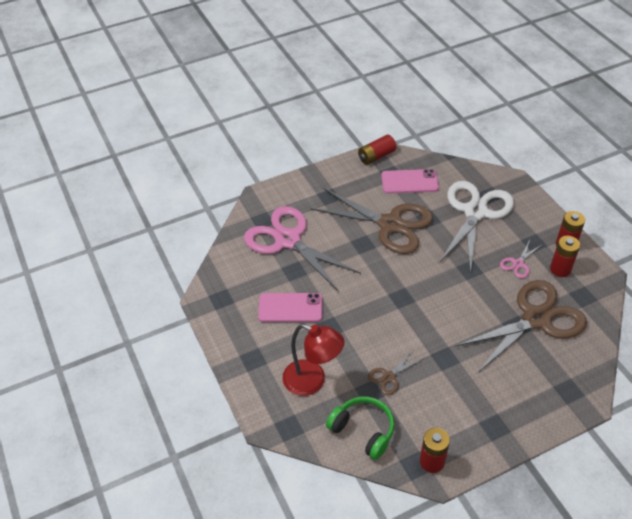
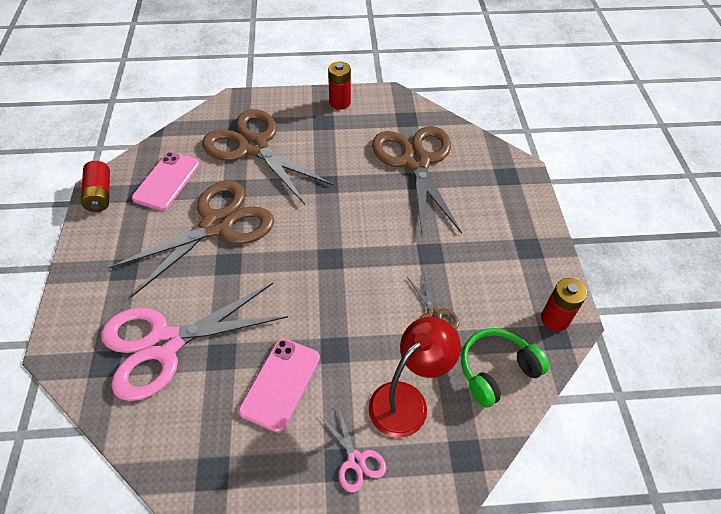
camera: 70 degrees left, 5 degrees up
white scissors [439,181,514,274] -> brown scissors [202,109,334,204]
pink scissors [500,240,541,278] -> pink scissors moved to [321,406,386,492]
red battery [550,236,580,277] -> none

